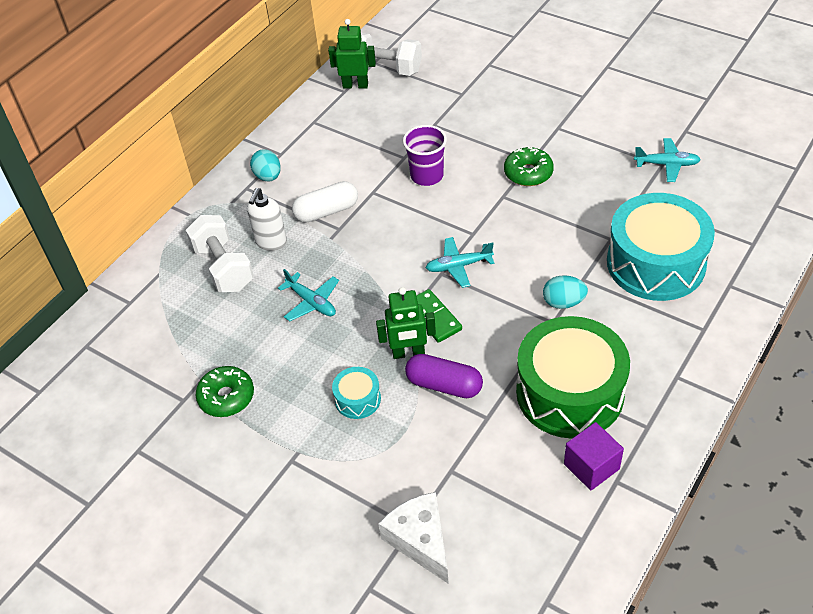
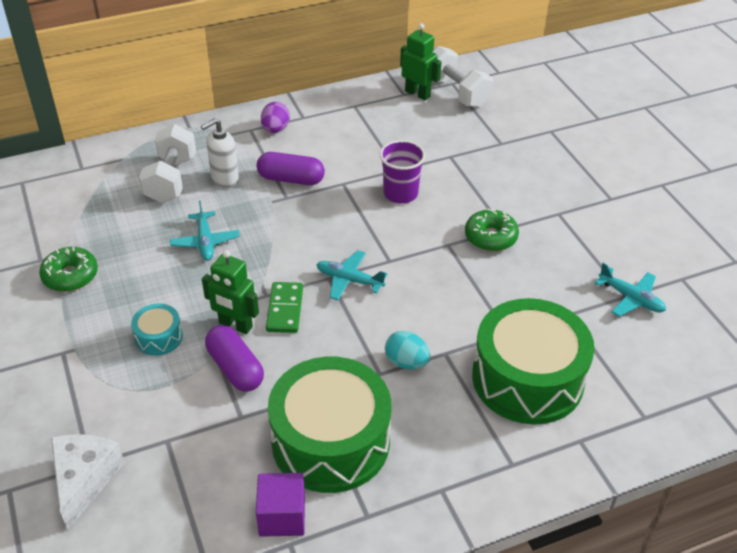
camera: 30 degrees right, 5 degrees down
turquoise egg [250,149,281,181] -> purple egg [261,102,290,133]
white capsule [292,181,358,223] -> purple capsule [257,152,325,185]
turquoise drum [607,193,715,301] -> green drum [472,298,594,425]

